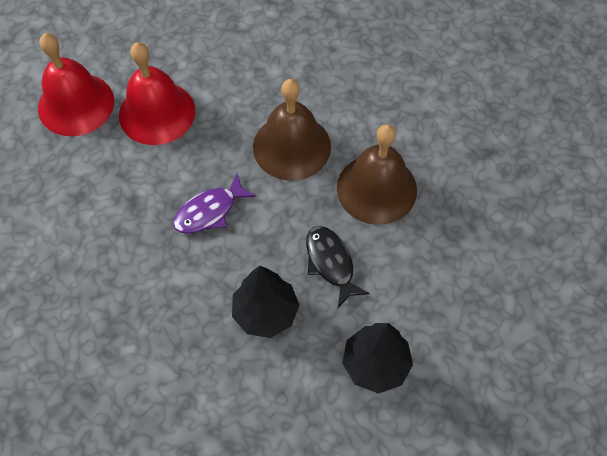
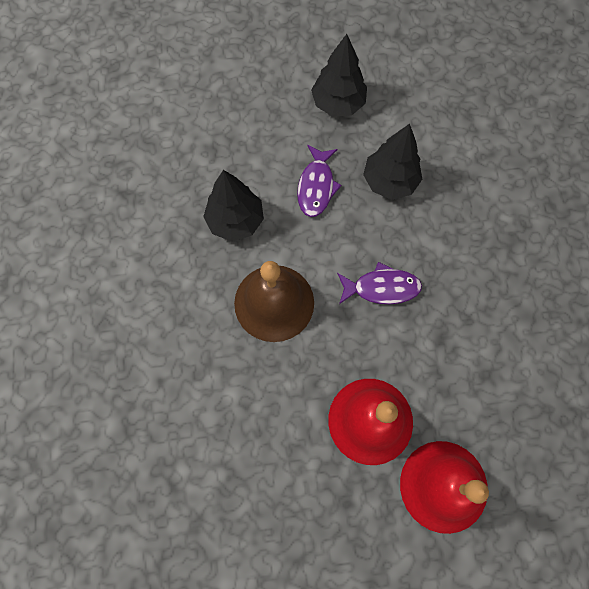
camera: 145 degrees left, 10 degrees up
black fish [306,226,370,308] -> purple fish [297,145,342,217]
brown bell [337,124,417,225] -> black tree [203,170,264,242]

